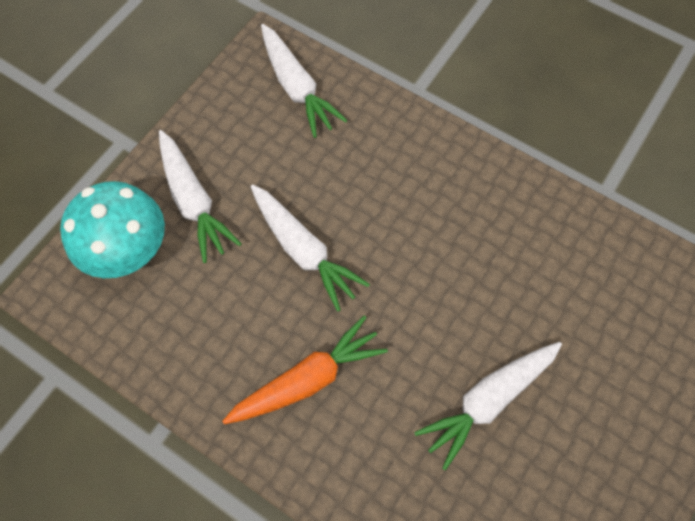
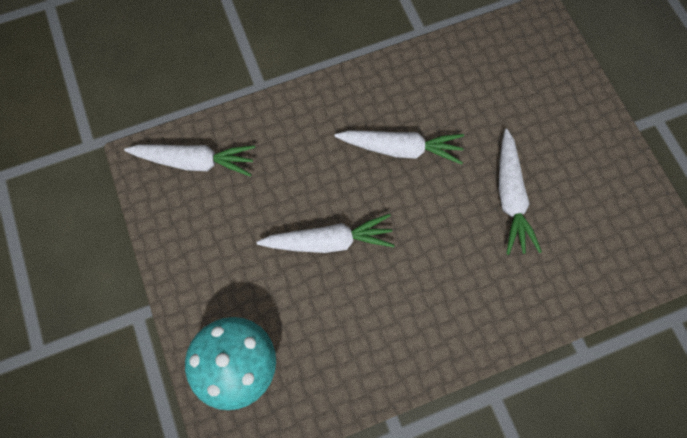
camera: 55 degrees left, 5 degrees up
white carrot [159,130,241,263] -> white carrot moved to [335,130,464,165]
orange carrot [222,315,388,424] -> none

